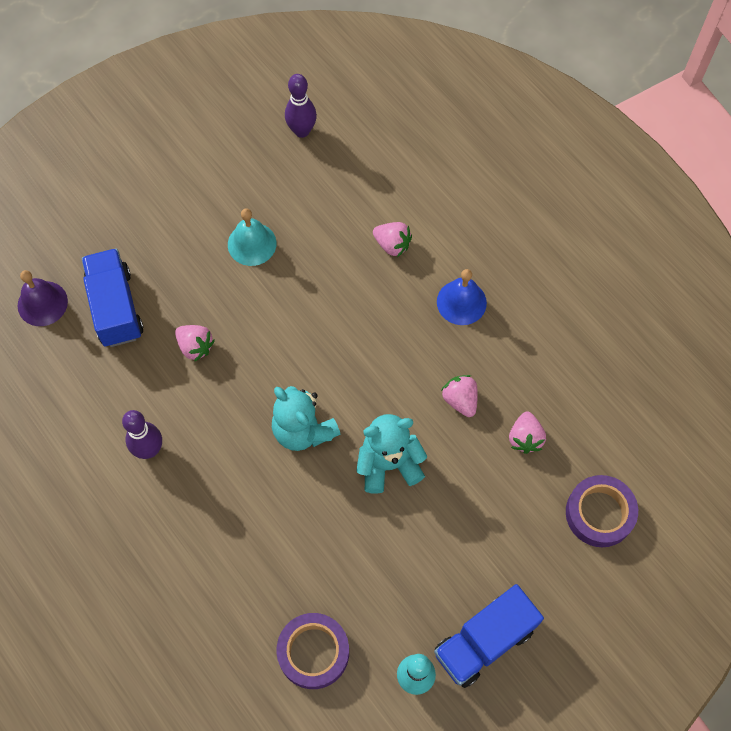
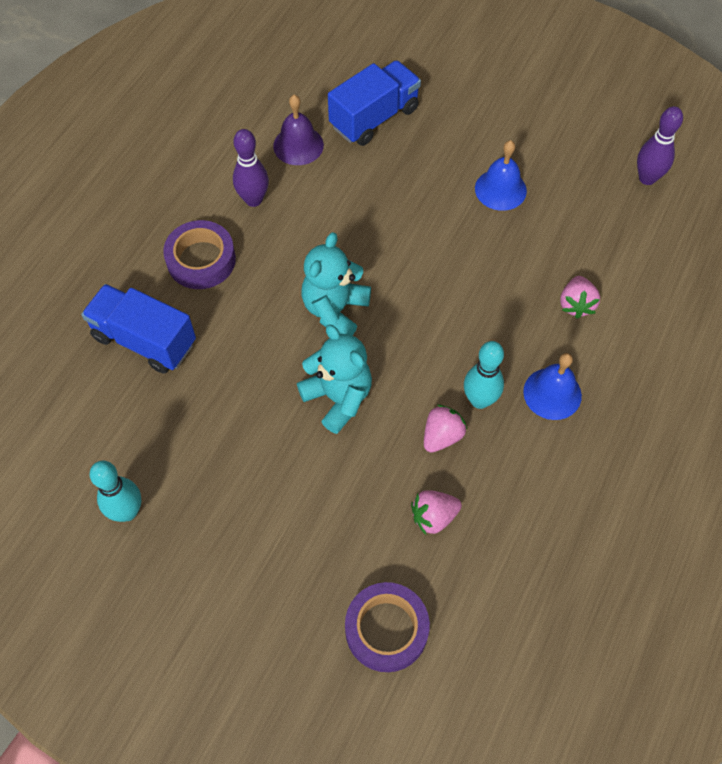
camera: 65 degrees right, 5 degrees down
purple bell [18,270,68,326] -> purple bell moved to [273,95,324,165]
pink strawberry [175,325,215,362] -> none
turquoise bell [228,208,277,266] -> blue bell [475,140,527,211]
purple tape [276,613,349,689] -> purple tape moved to [163,220,236,289]
blue truck [434,584,544,688] -> blue truck moved to [81,284,196,374]
none -> turquoise bowling pin [464,341,504,409]

